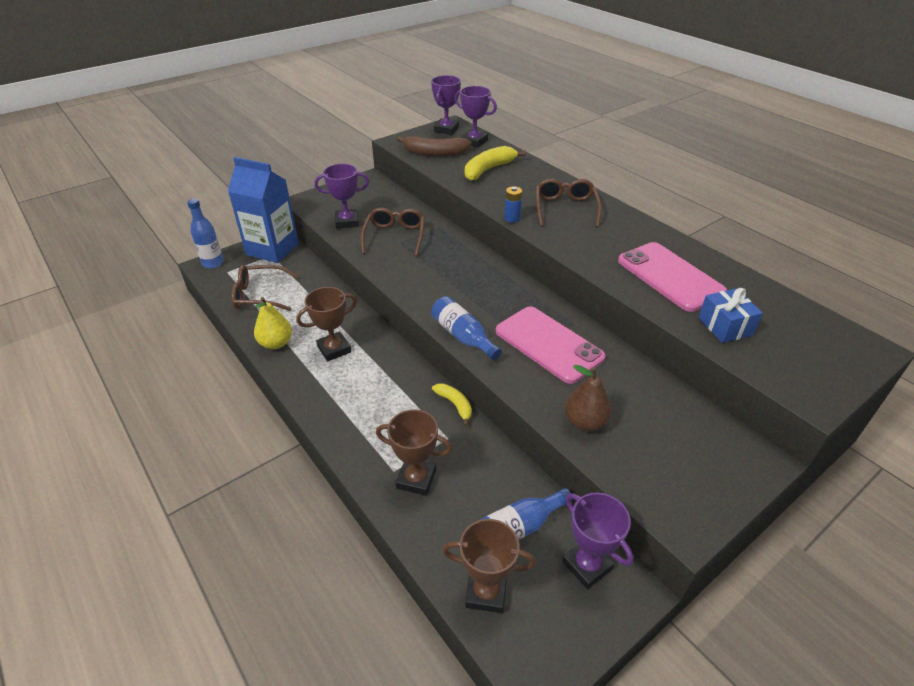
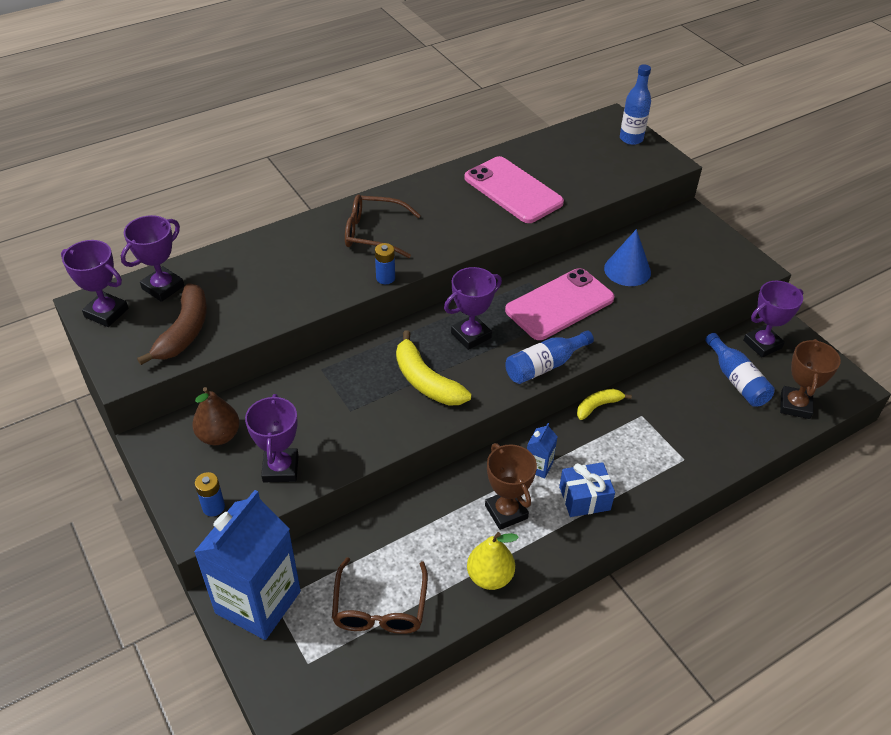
camera: 85 degrees left, 5 degrees up
blue bottle [187,198,224,268] -> blue bottle moved to [620,64,651,145]
brown glasses [360,208,425,257] -> none
brown trophy [376,409,452,496] -> none
yellow banana [465,146,526,181] -> yellow banana moved to [396,331,471,406]
brown pear [565,365,612,431] -> brown pear moved to [192,387,240,445]
pink phone [618,242,727,312] -> pink phone turned 75 degrees clockwise [464,156,564,223]
blue gift [698,288,763,343] -> blue gift moved to [559,462,615,517]
none -> blue battery [195,472,225,516]
none -> purple trophy [444,267,502,350]
none -> blue carton [527,423,558,479]
none -> blue cone [604,229,651,286]

